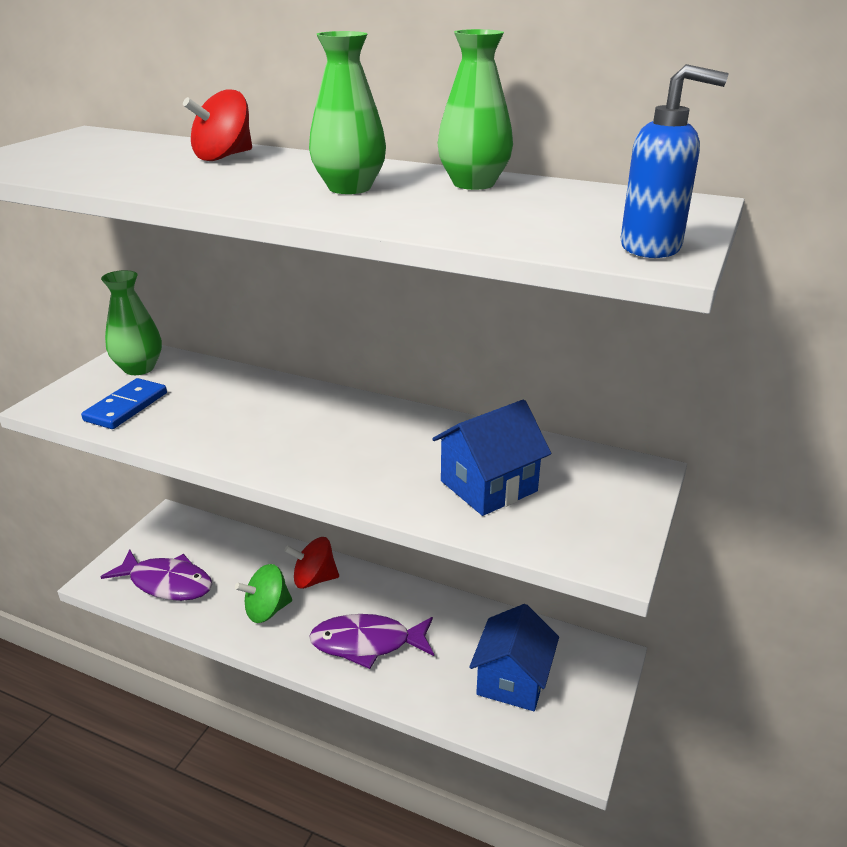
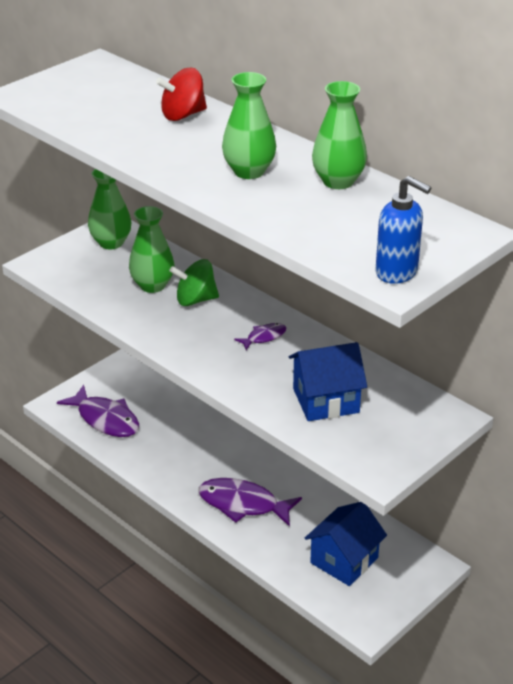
camera: 20 degrees right, 5 degrees up
blue domino [81,378,167,429] -> none
green spinning top [235,564,292,623] -> green spinning top moved to [169,259,219,306]
red spinning top [284,537,339,589] -> none
none -> green vase [129,206,174,293]
none -> purple fish [234,323,286,350]

